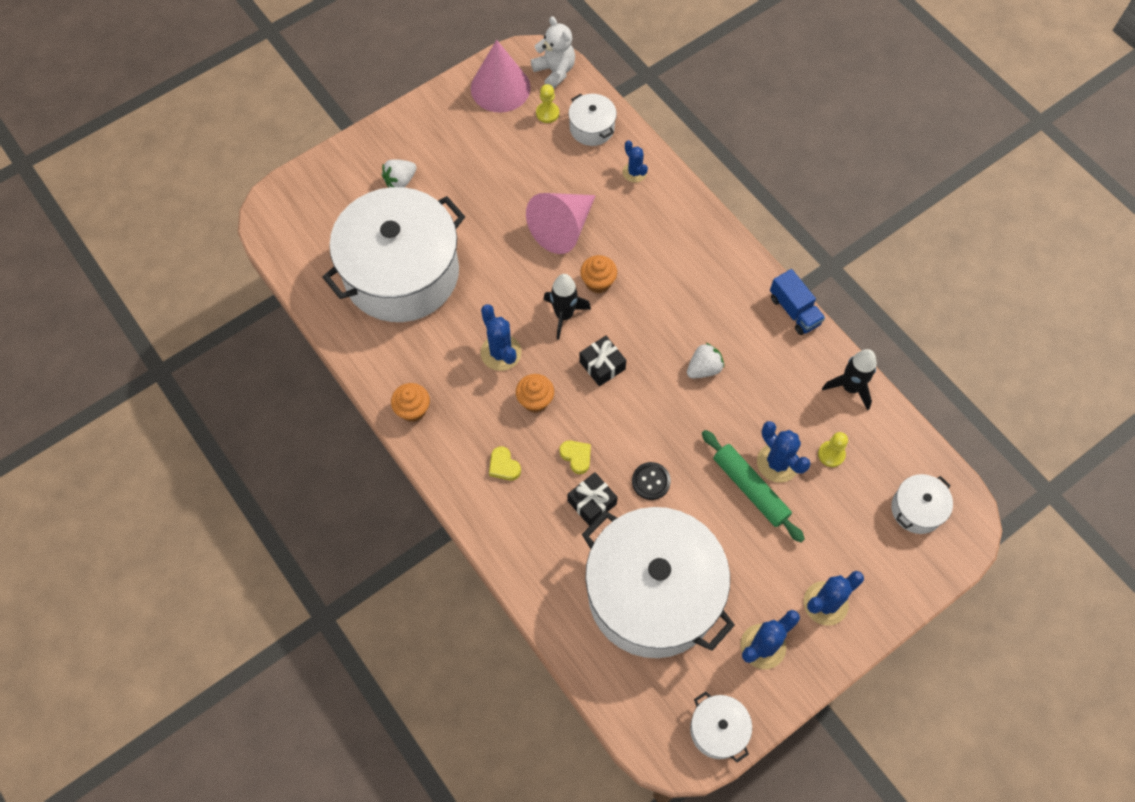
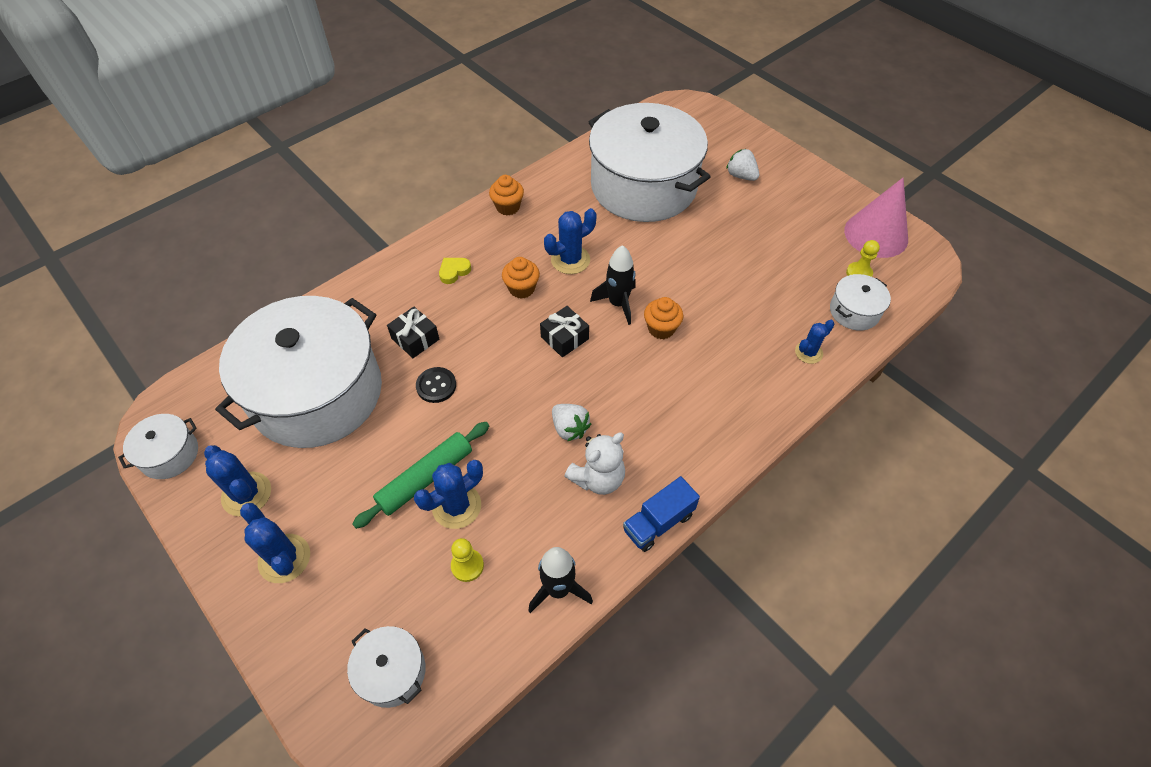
camera: 85 degrees right, 10 degrees down
pink cone [526,193,596,254] -> none
white teddy bear [531,16,575,88] -> white teddy bear moved to [565,433,625,495]
yellow heart [560,440,591,474] -> none

